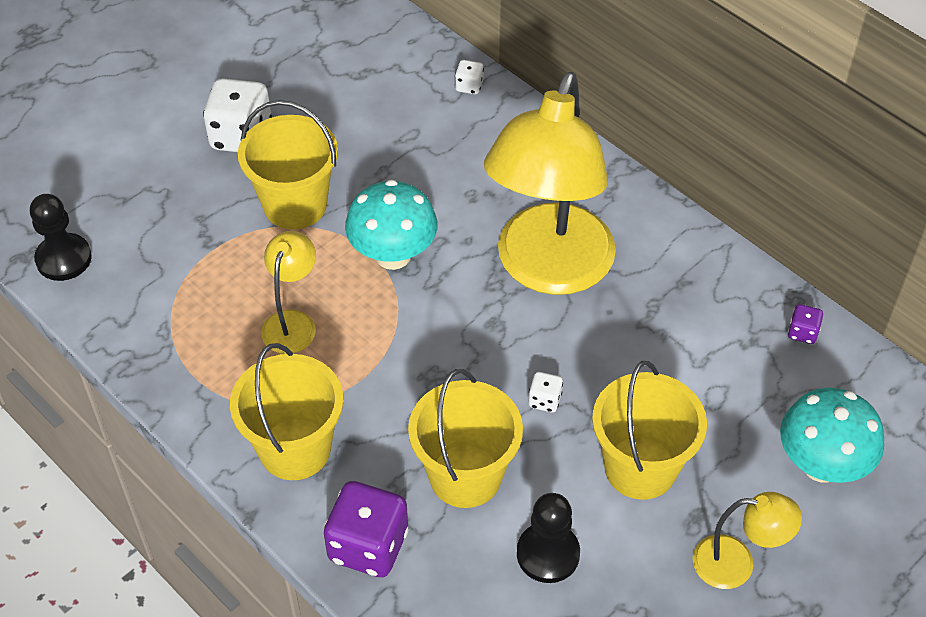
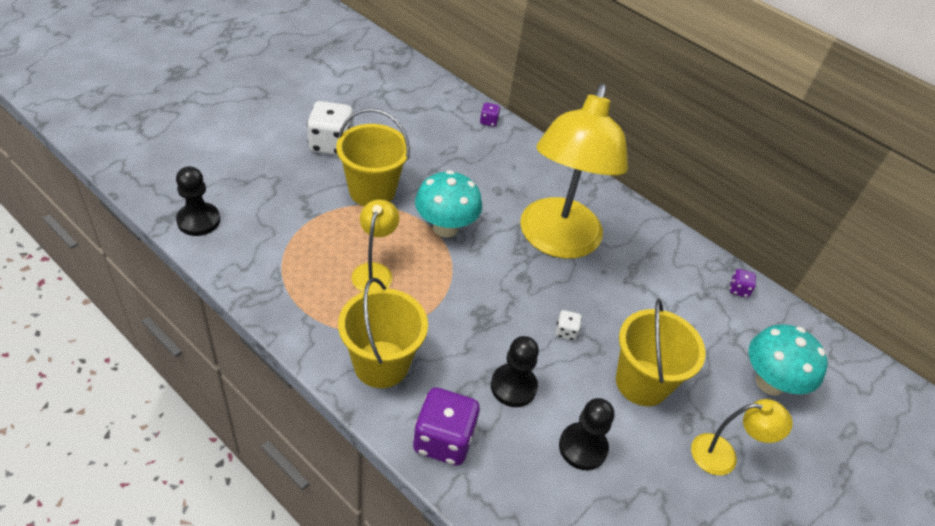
camera: 10 degrees left, 5 degrees down
yellow bucket [408,369,523,508] -> black pawn [491,336,539,407]
white dice [455,60,484,94] -> purple dice [480,103,500,127]

